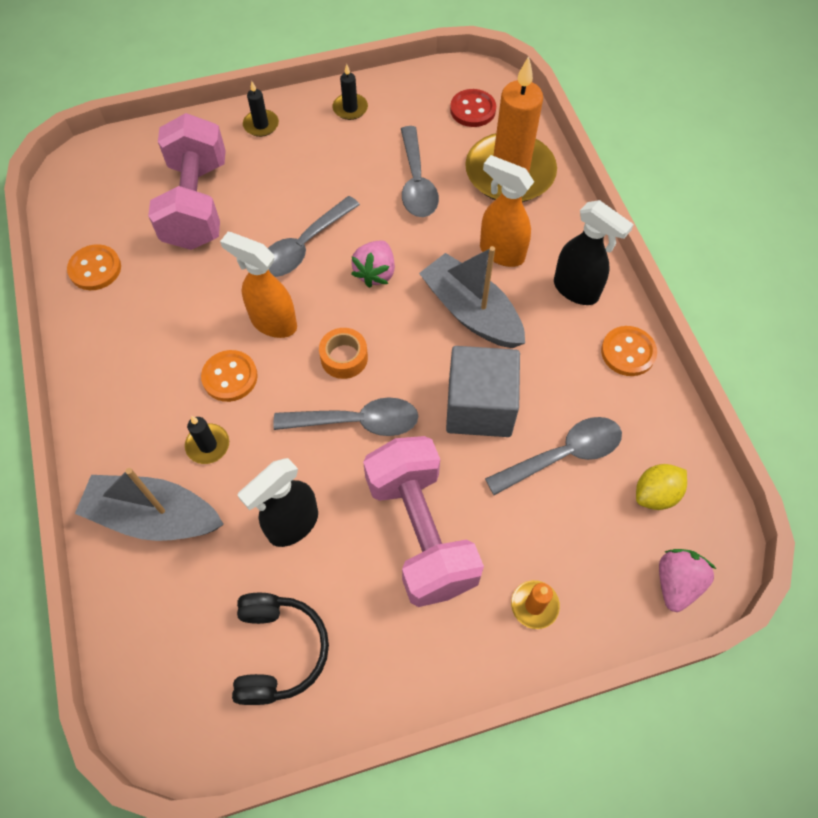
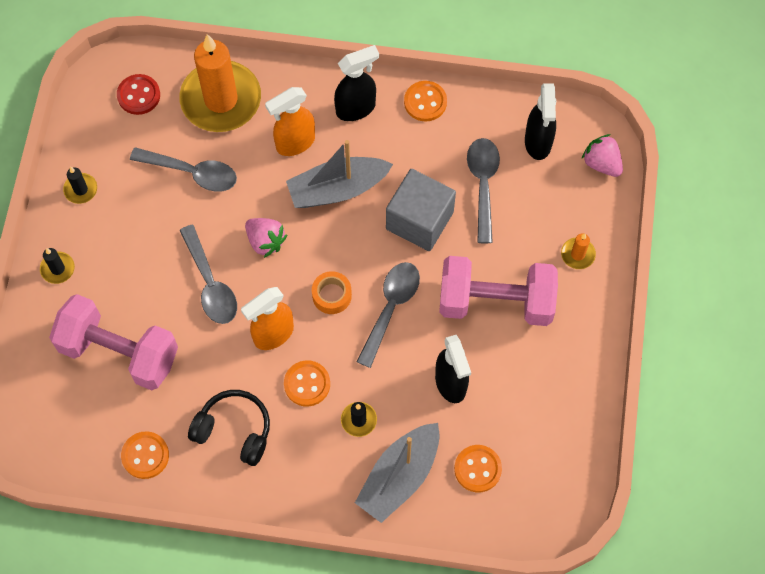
camera: 65 degrees left, 5 degrees up
black headphones [232,593,329,705] -> black headphones moved to [188,390,270,466]
yellow lemon [636,464,687,510] -> black spray bottle [525,83,556,160]
none -> orange button [454,445,502,492]

